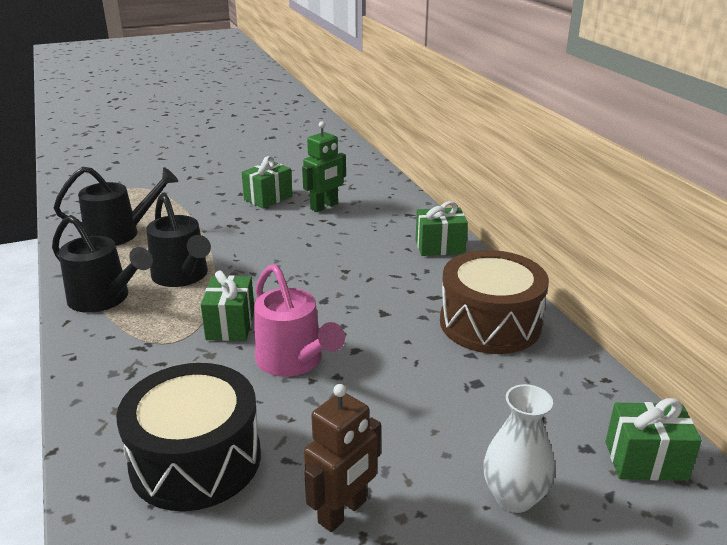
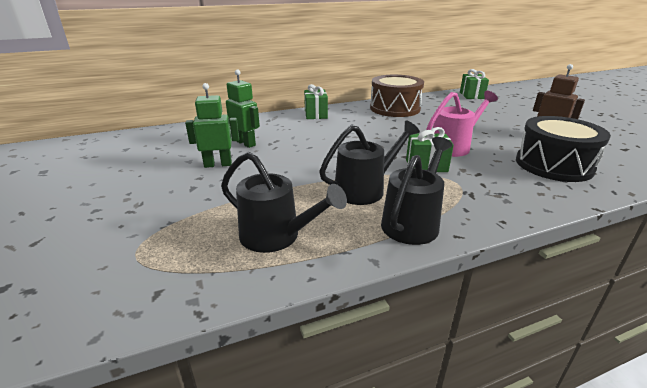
camera: 90 degrees left, 0 degrees up
black watering can [54,167,178,246] -> black watering can turned 135 degrees clockwise [221,152,347,253]
green gift [242,156,293,209] -> green robot [185,83,239,168]
white vase [483,384,555,513] -> none

